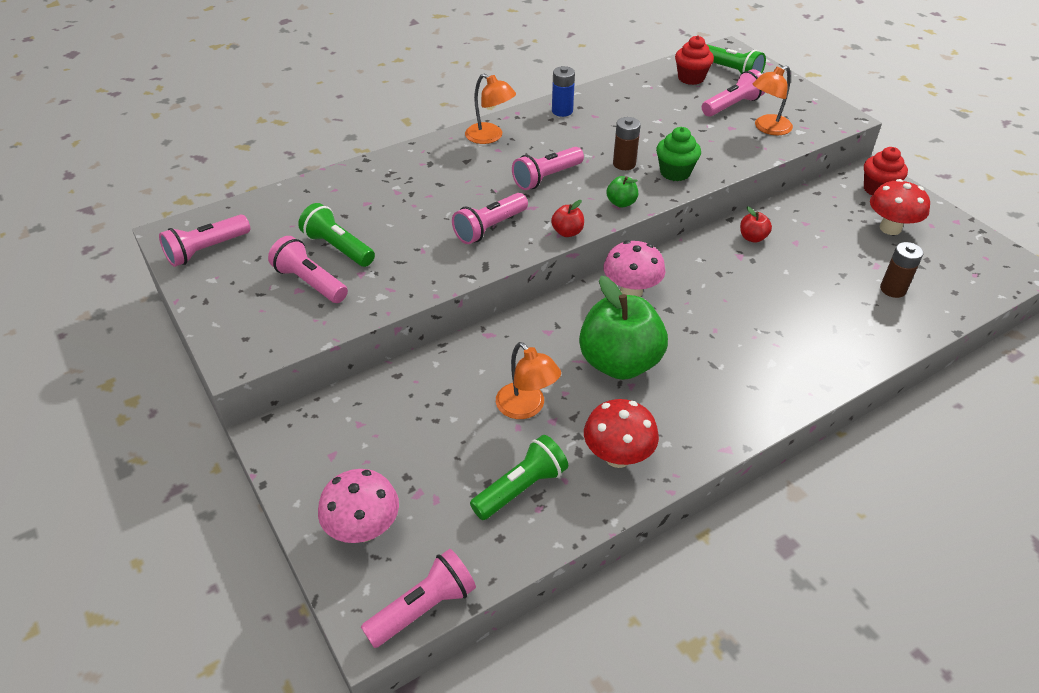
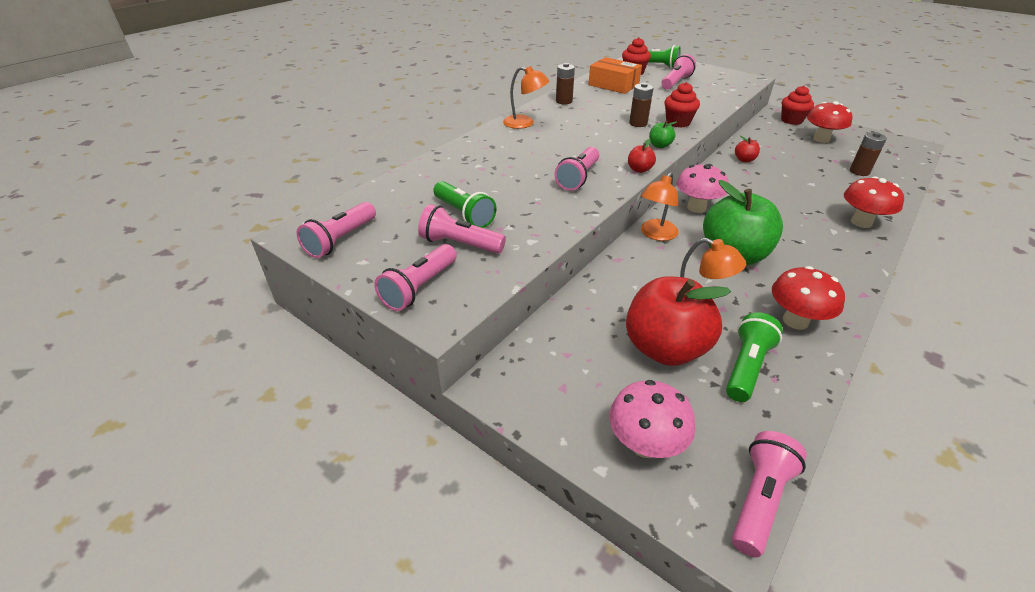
camera: 20 degrees left, 5 degrees down
green flashlight [298,203,375,267] -> green flashlight turned 150 degrees counterclockwise [433,181,496,228]
pink flashlight [512,147,584,190] -> pink flashlight moved to [374,244,457,311]
blue battery [552,66,575,117] -> brown battery [556,63,575,104]
green cupcake [656,127,701,181] -> red cupcake [664,82,700,128]
orange lamp [752,66,793,135] -> orange lamp moved to [641,172,679,241]
none -> orange box [589,57,642,94]
none -> red apple [626,276,731,366]
none -> red mushroom [844,176,904,228]

